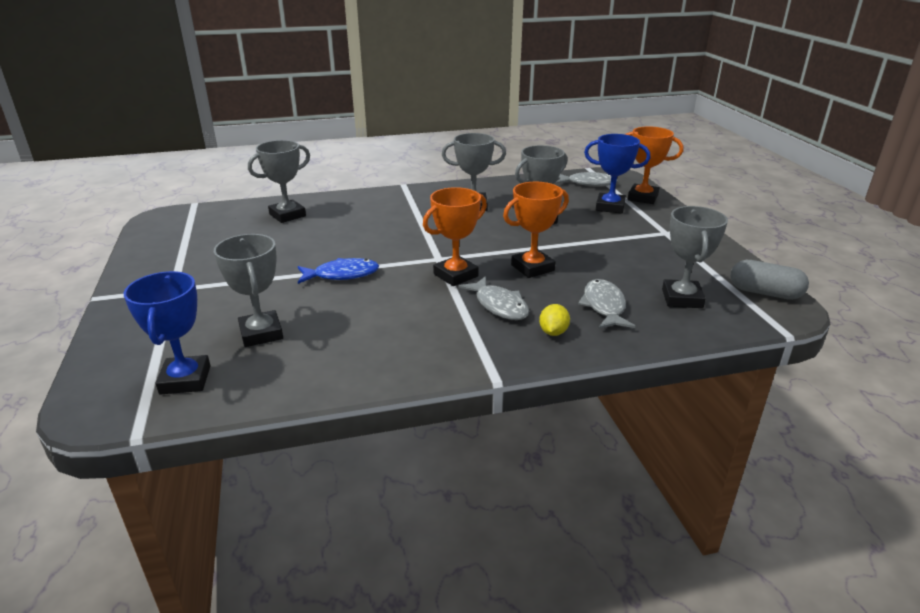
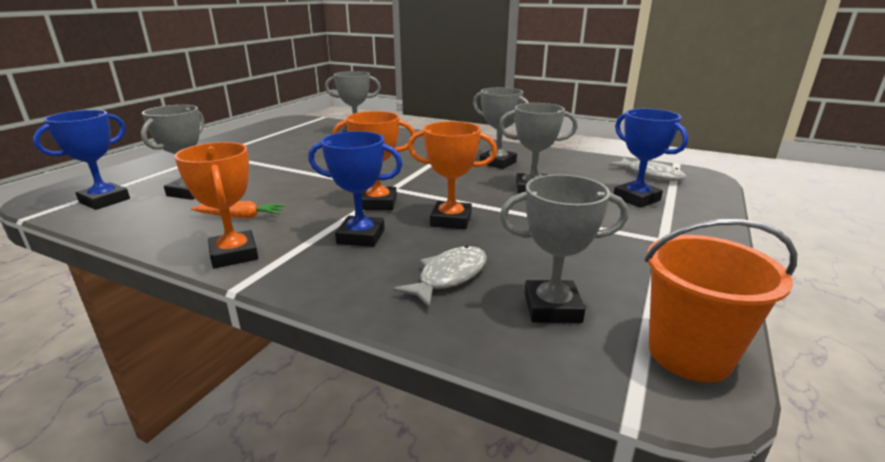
camera: 40 degrees right, 5 degrees down
blue fish [298,258,379,284] -> none
grey fish [458,276,529,320] -> blue trophy [308,131,403,247]
yellow lemon [539,304,570,336] -> none
orange trophy [625,126,683,204] -> orange trophy moved to [174,142,258,269]
grey trophy [662,206,728,308] -> grey trophy turned 45 degrees clockwise [500,174,629,323]
grey capsule [730,260,809,300] -> orange bucket [645,219,797,382]
none -> orange carrot [191,201,285,218]

